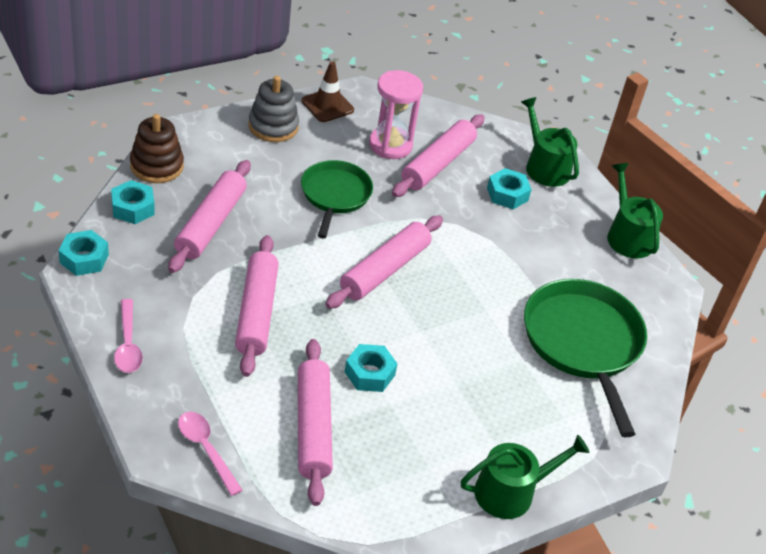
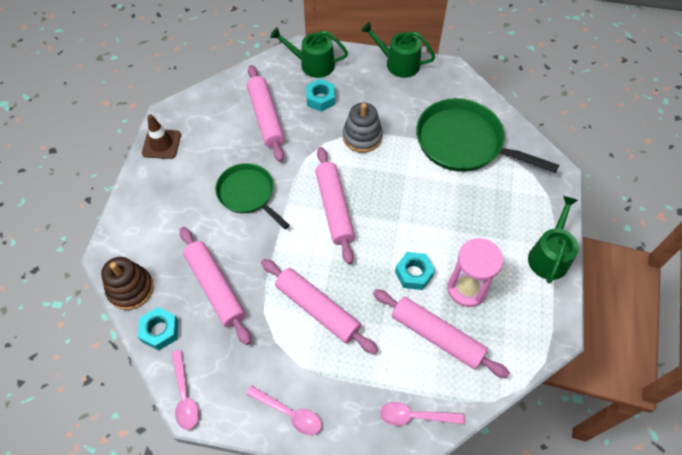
camera: 45 degrees left, 15 degrees up
turquoise nut [59,230,109,276] -> pink spoon [172,350,199,430]
grey stacking toy [249,76,299,142] -> grey stacking toy moved to [343,102,383,153]
pink hourglass [369,70,423,159] -> pink hourglass moved to [447,238,503,307]

